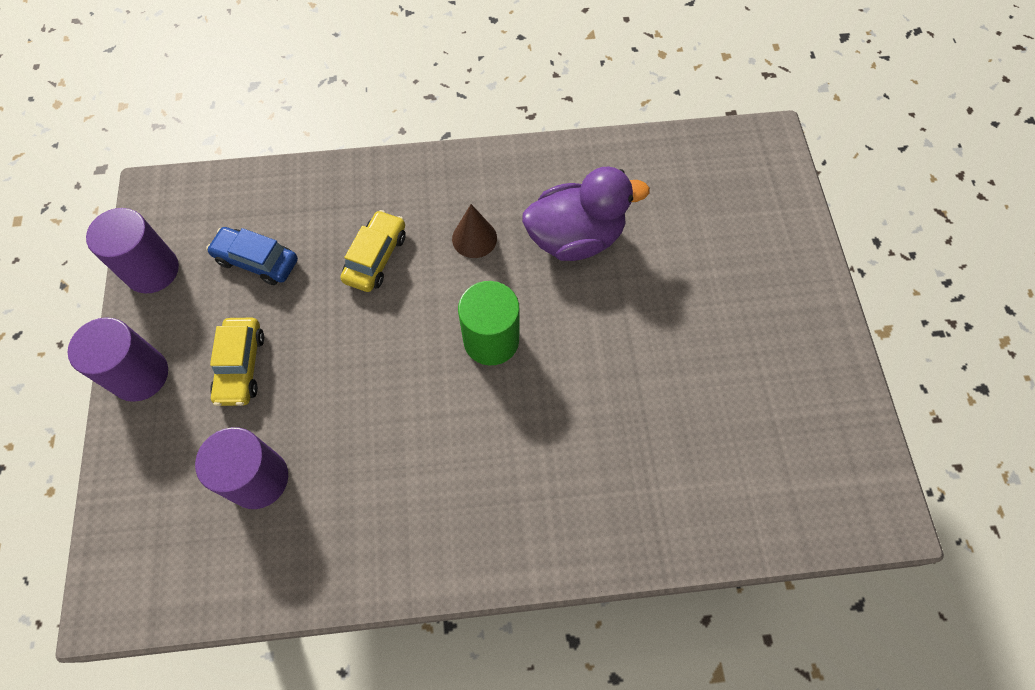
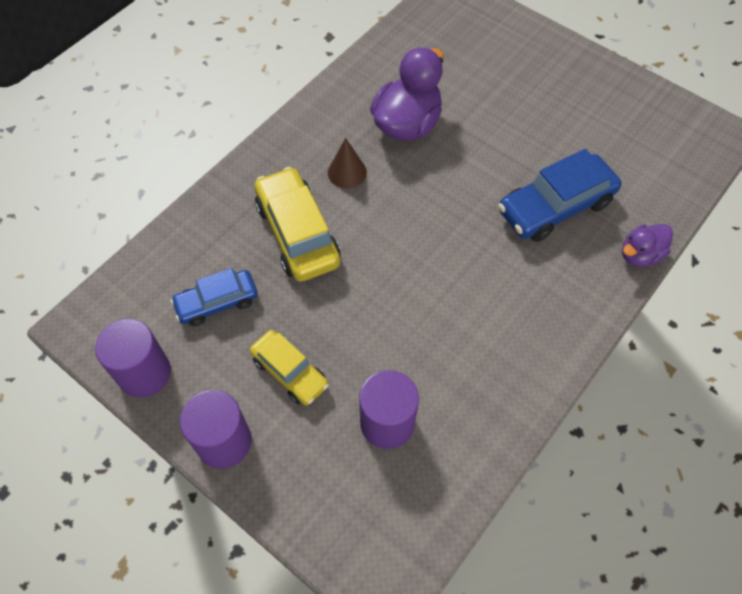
camera: 45 degrees left, 5 degrees down
yellow car [340,210,406,292] -> yellow car [255,167,340,282], size x1.60
green cylinder [458,281,520,365] -> none
none -> blue car [498,149,621,242]
none -> purple duck [622,224,673,267]

